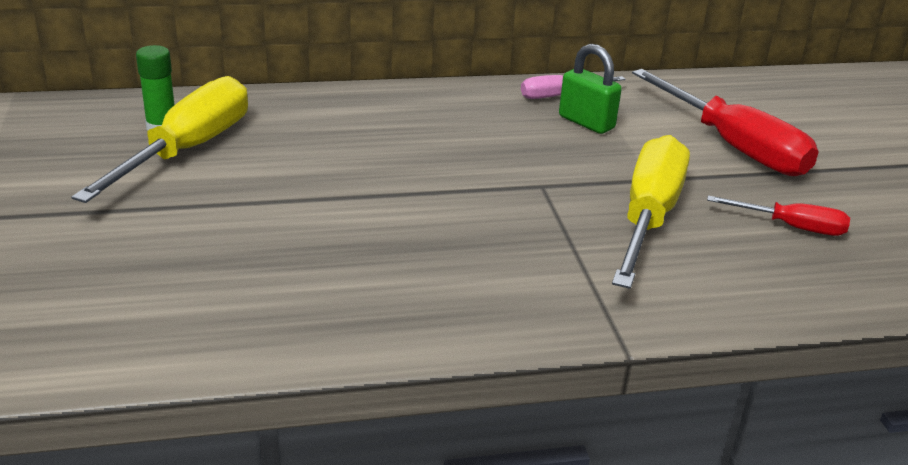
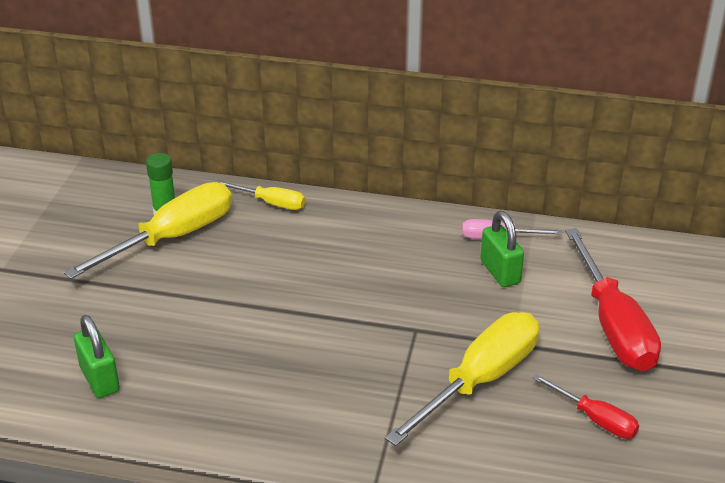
camera: 25 degrees right, 5 degrees up
none -> green padlock [74,315,120,398]
none -> yellow screwdriver [217,181,305,210]

